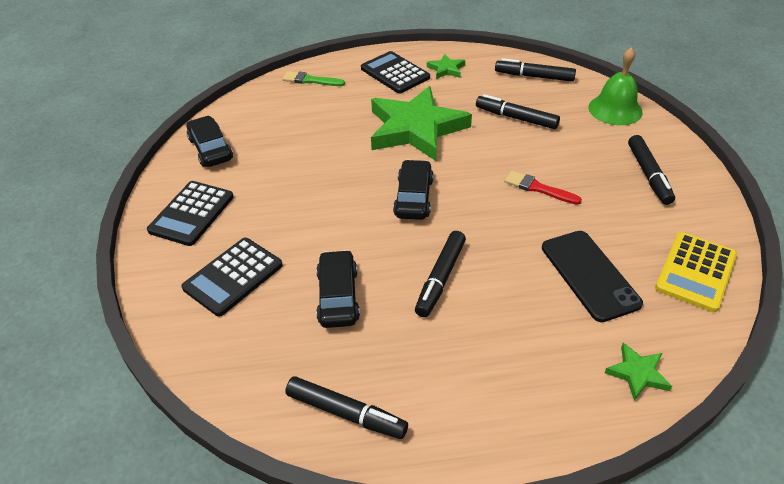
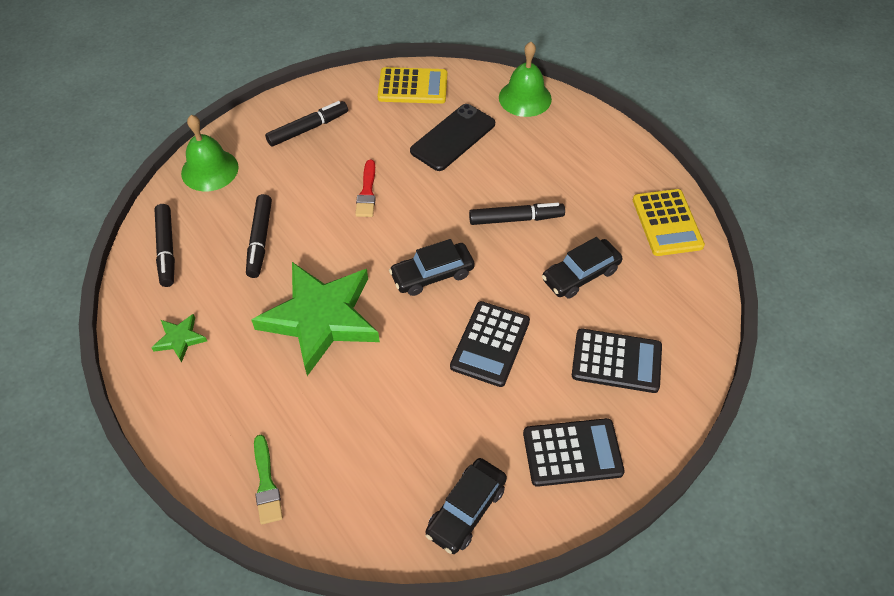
camera: 120 degrees left, 10 degrees up
black marker [285,376,408,439] -> yellow calculator [633,189,705,256]
black calculator [361,51,430,94] -> black calculator moved to [450,301,530,387]
green star [605,343,672,401] -> green bell [499,42,552,117]

